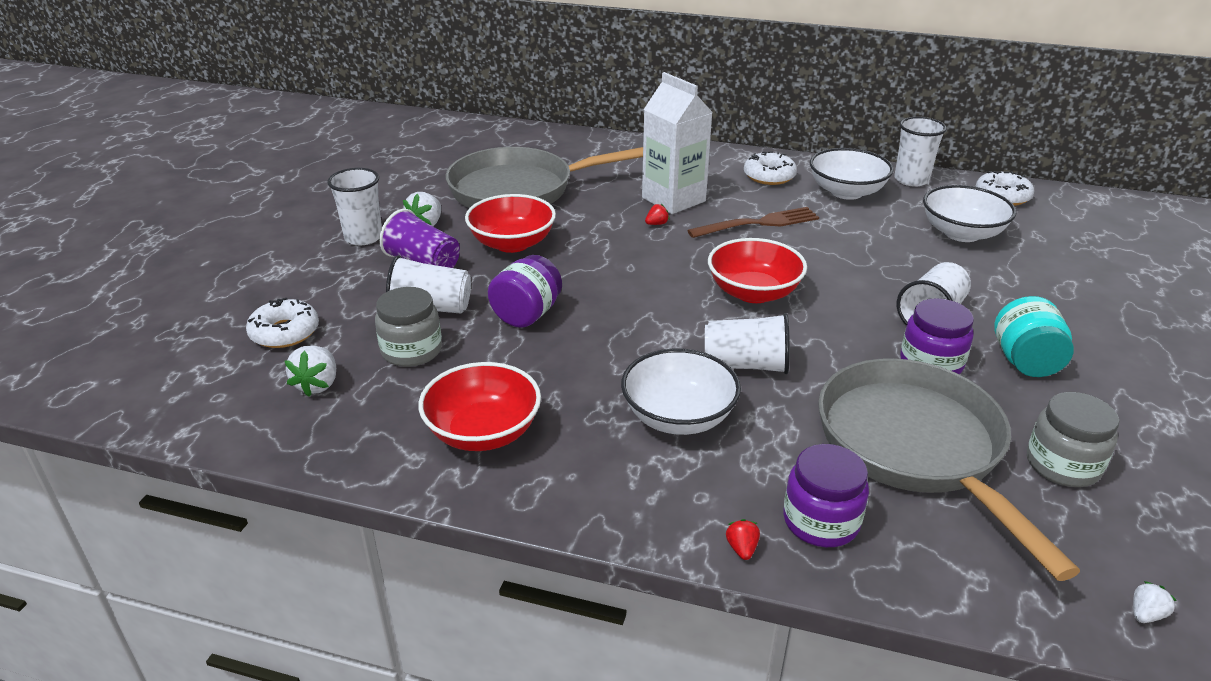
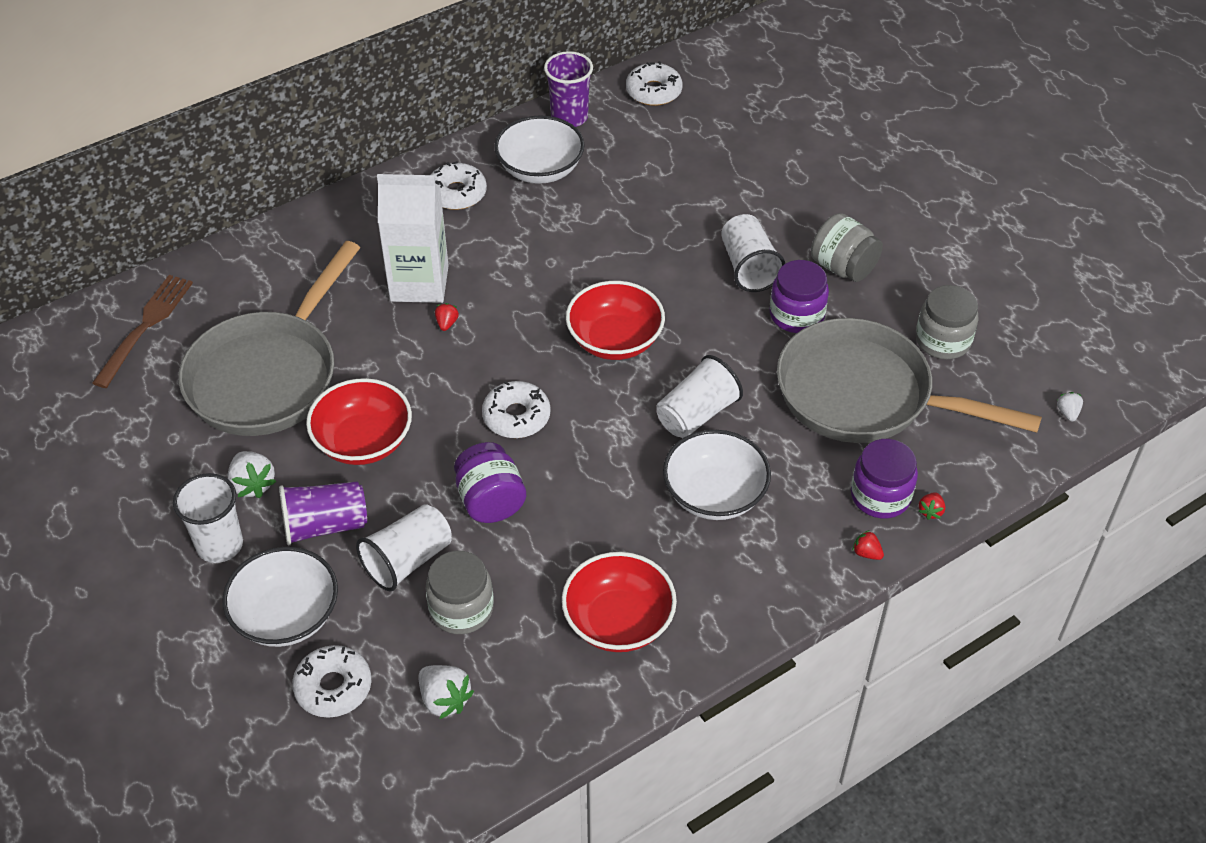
camera: 50 degrees left, 15 degrees up
brown fork [687,207,819,238] -> brown fork moved to [92,275,193,388]
white cup [894,117,947,187] -> purple cup [544,51,593,127]
white bowl [923,185,1016,242] -> white bowl moved to [222,547,338,647]
turquoise jar [994,296,1074,377] -> grey jar [811,213,883,282]
none -> white donut [482,381,551,438]
none -> red strawberry [919,492,945,520]

